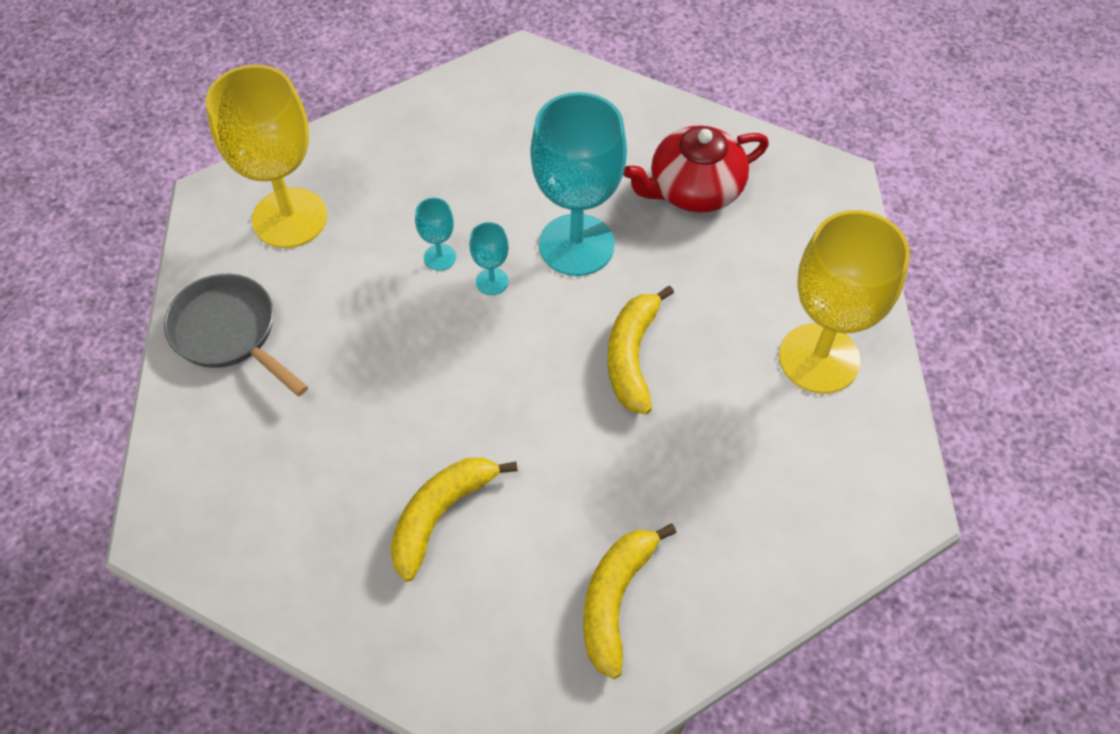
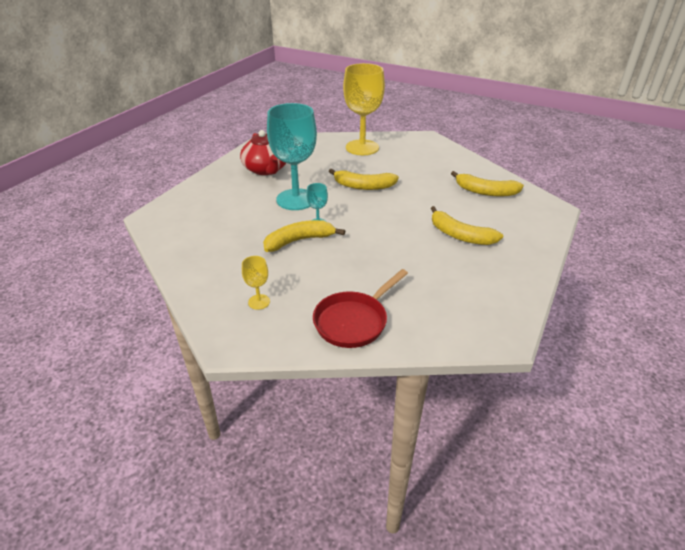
camera: 90 degrees left, 20 degrees down
grey pan [164,274,308,396] -> red pan [313,269,408,348]
yellow goblet [206,65,327,248] -> yellow goblet [242,256,270,310], size x0.42
turquoise goblet [415,198,456,271] -> yellow banana [263,220,345,252]

